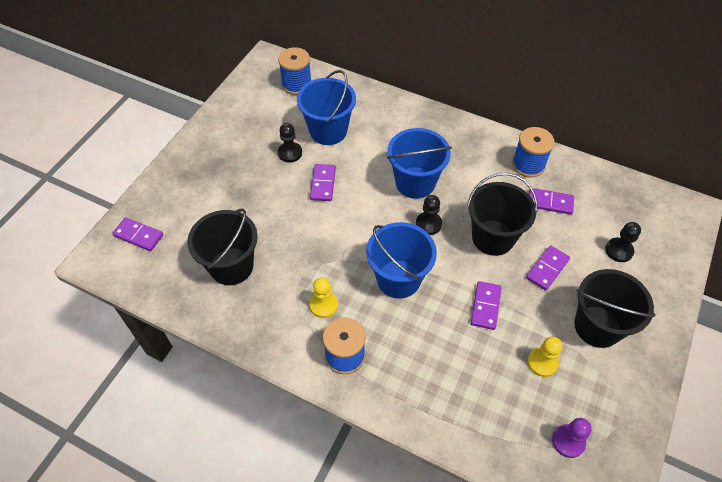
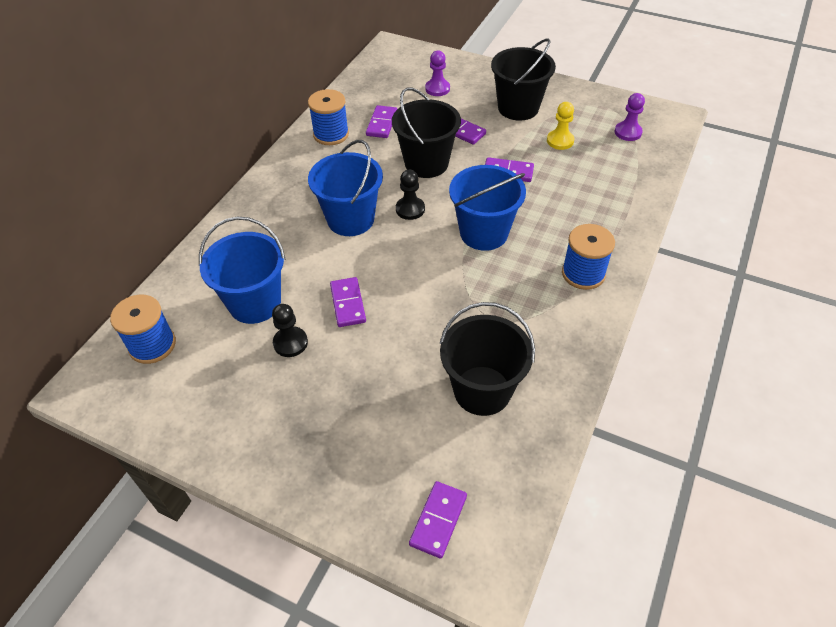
camera: 90 degrees left, 5 degrees down
purple domino [310,164,336,201] -> purple domino turned 75 degrees clockwise [330,277,366,327]
yellow pawn [310,278,338,318] -> none
black pawn [605,222,641,262] -> purple pawn [425,51,450,96]

